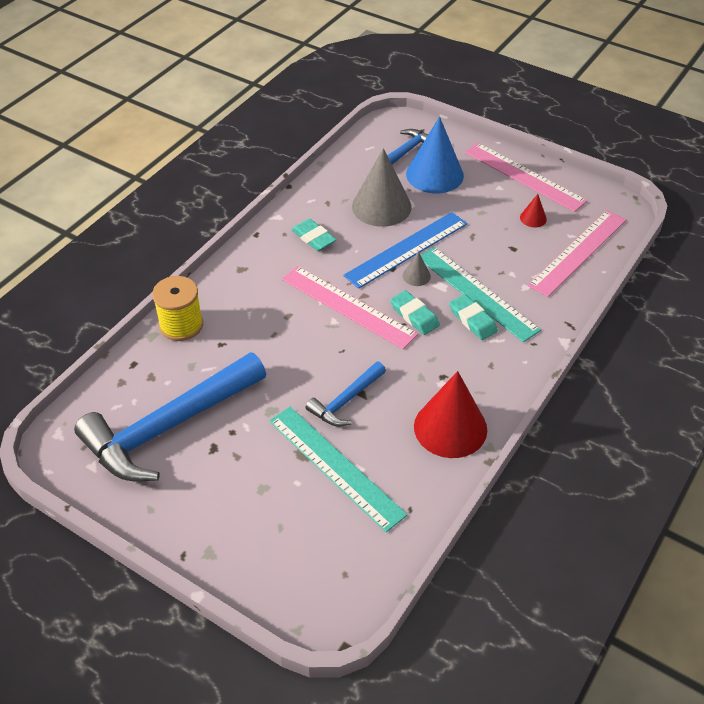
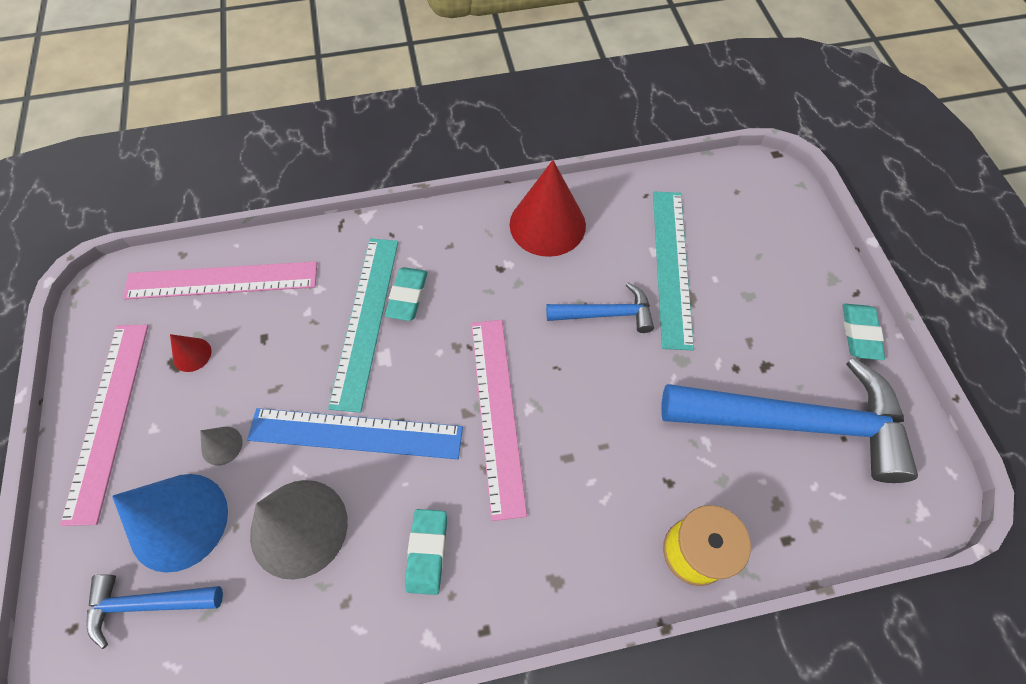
camera: 135 degrees left, 15 degrees up
turquoise eraser [390,290,440,335] -> turquoise eraser moved to [843,304,885,360]
grey cone [403,251,431,286] -> grey cone moved to [200,427,243,466]

